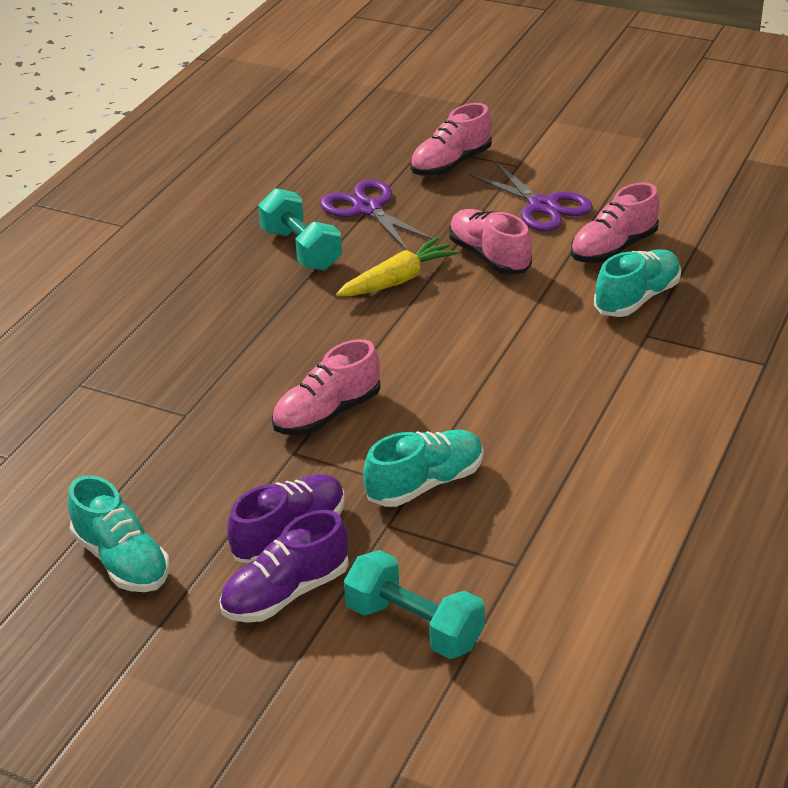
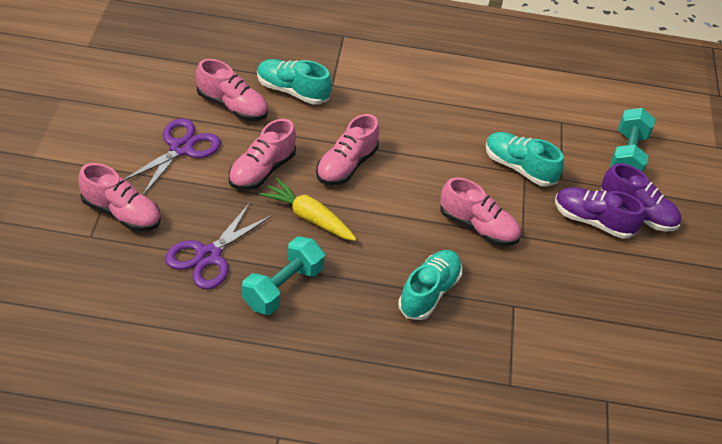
camera: 115 degrees left, 10 degrees up
turquoise shoe [68,475,170,592] -> turquoise shoe moved to [398,250,462,320]
none -> pink shoe [316,114,379,185]

